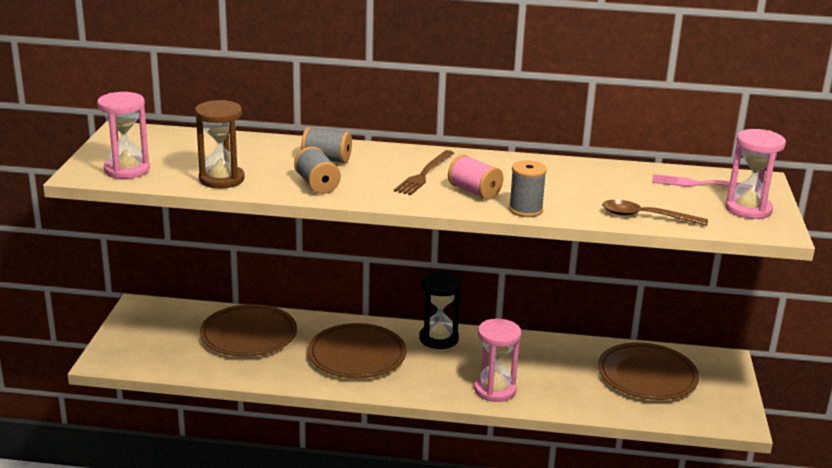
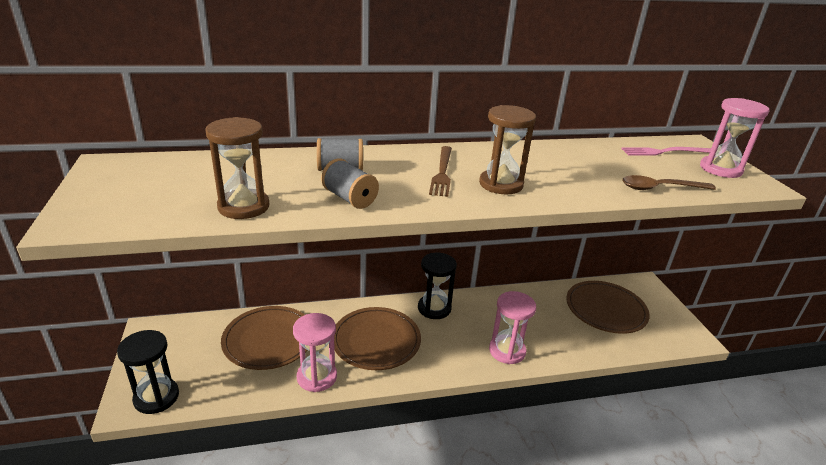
camera: 20 degrees left, 5 degrees up
pink hourglass [97,92,150,179] -> pink hourglass moved to [293,313,337,392]
pink spool [448,154,504,200] -> brown hourglass [479,105,536,194]
grey spool [509,160,547,217] -> none
none -> black hourglass [117,330,179,414]

